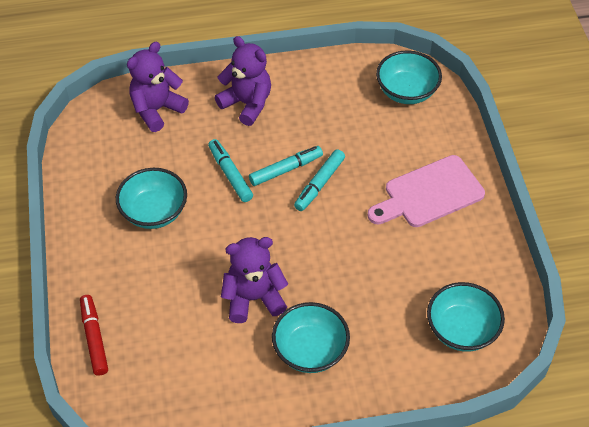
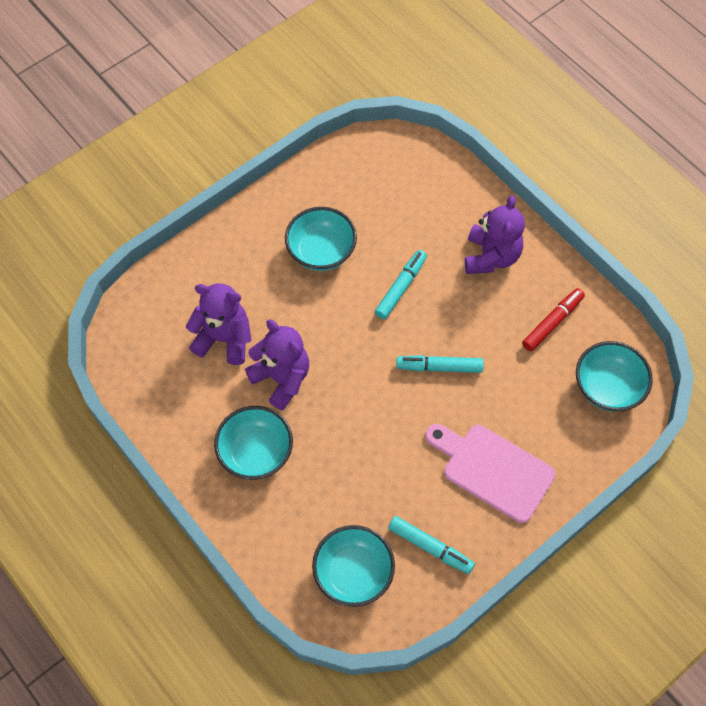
camera: 60 degrees right, 10 degrees up
red marker [80,295,108,376] -> red marker moved to [522,288,585,351]
purple teddy bear [127,42,189,132] -> purple teddy bear moved to [186,283,252,365]
turquoise marker [249,146,323,186] -> turquoise marker moved to [388,516,475,574]

